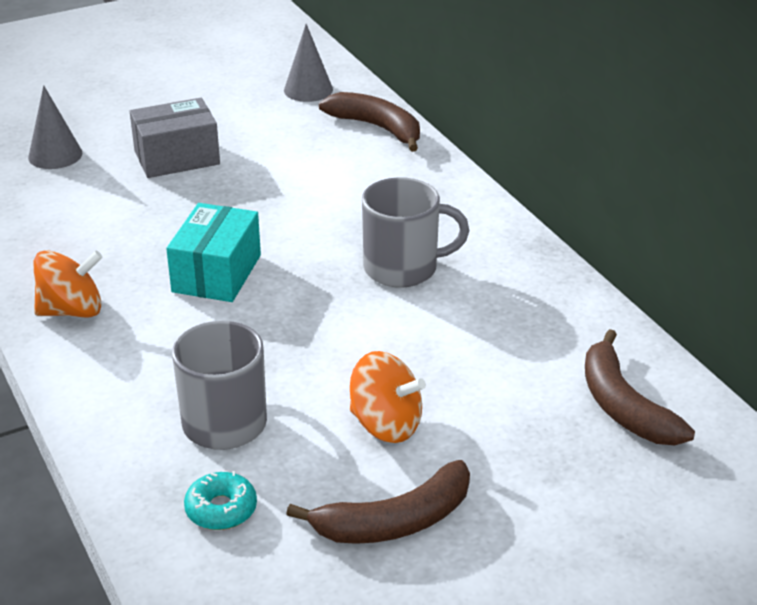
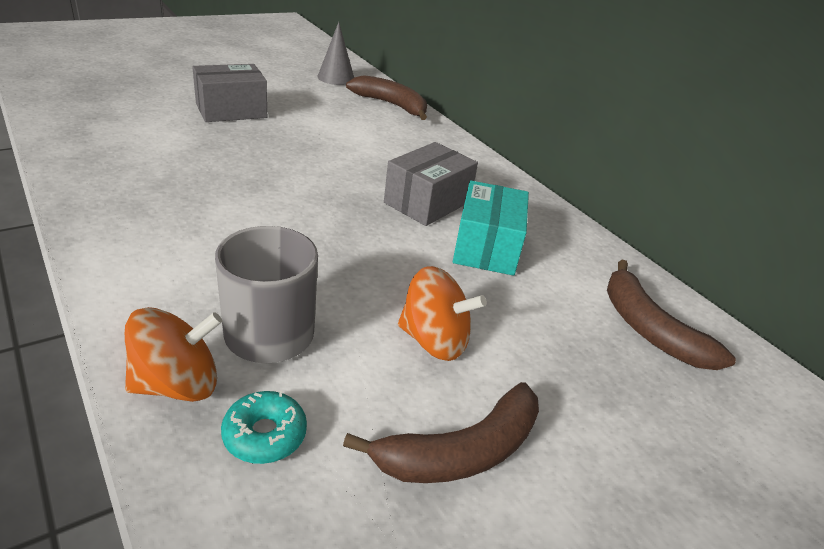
camera: 10 degrees left, 0 degrees up
grey cone [28,85,82,169] -> none
orange spinning top [33,250,103,317] -> orange spinning top moved to [125,307,222,402]
turquoise box [166,203,261,302] -> turquoise box moved to [453,180,529,276]
grey mug [362,177,470,288] -> grey box [384,142,478,226]

